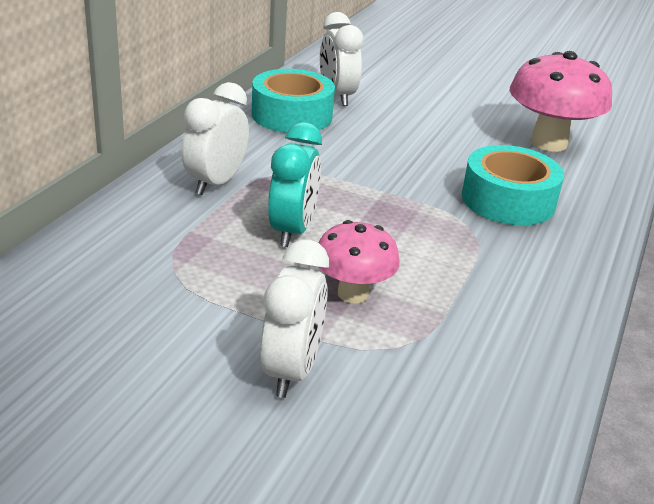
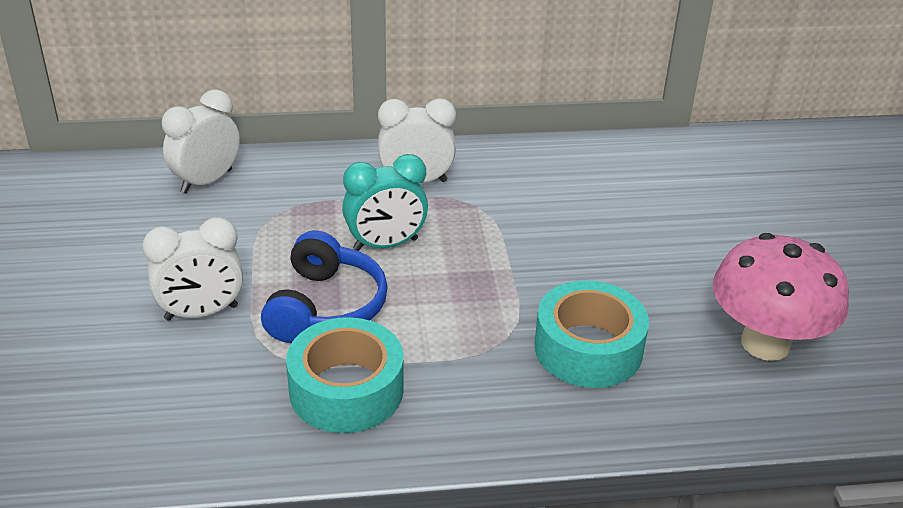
camera: 60 degrees right, 5 degrees up
turquoise tape [252,69,335,133] -> turquoise tape moved to [286,317,404,433]
pink mushroom [319,220,400,304] -> blue headphones [261,230,388,343]
white clock [320,12,363,106] -> white clock moved to [162,89,240,194]

